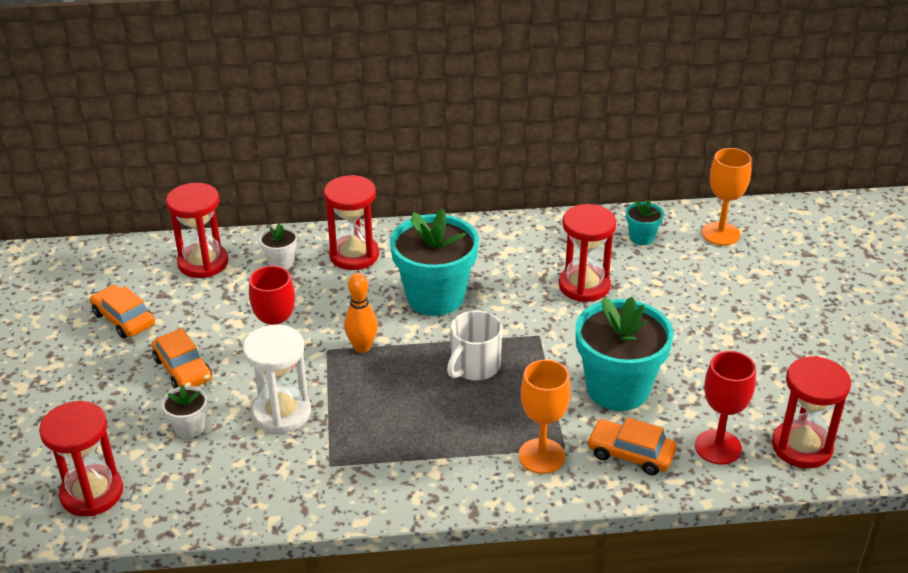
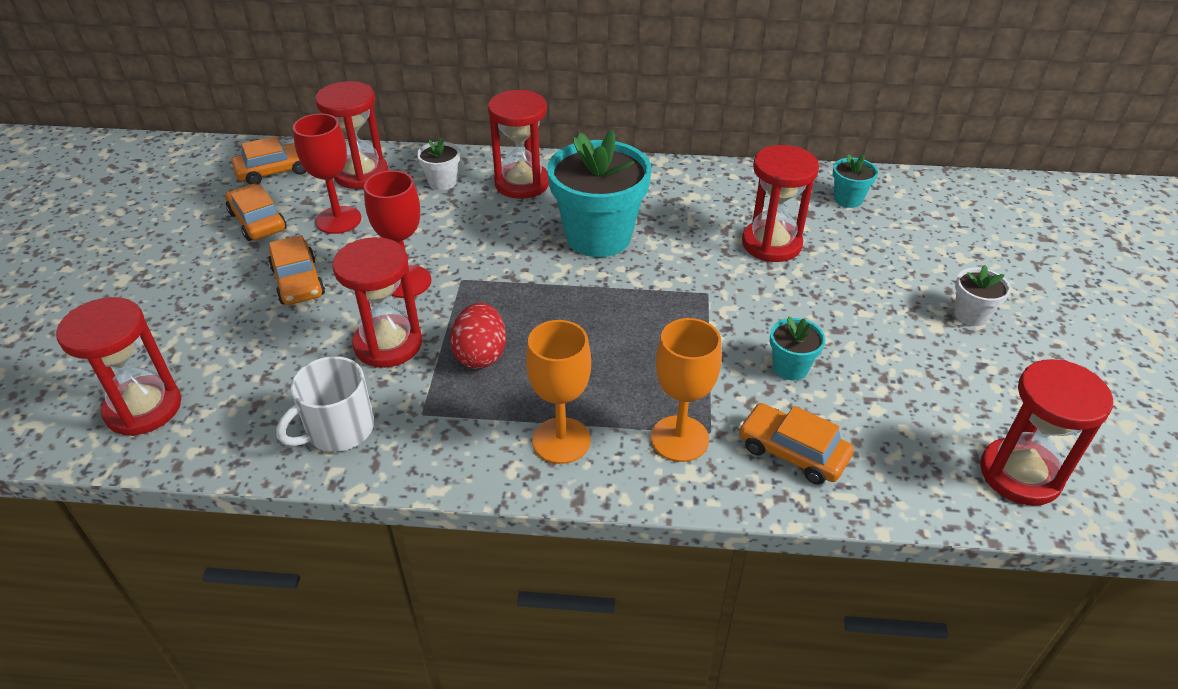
camera: 10 degrees right, 5 degrees up
white flower pot [162,385,208,438] -> white flower pot moved to [954,265,1011,326]
white hourglass [243,324,311,434] -> red hourglass [332,237,422,368]
orange bowling pin [344,273,378,353] -> none
white mug [447,310,502,381] -> white mug moved to [276,356,374,452]
turquoise flower pot [576,297,674,411] -> turquoise flower pot [770,317,825,380], size x0.46
red goblet [695,351,756,464] -> red goblet moved to [293,114,362,234]
orange goblet [702,148,752,245] -> orange goblet moved to [526,320,591,464]
none -> orange car [232,136,307,185]
none -> red egg [450,303,506,369]

